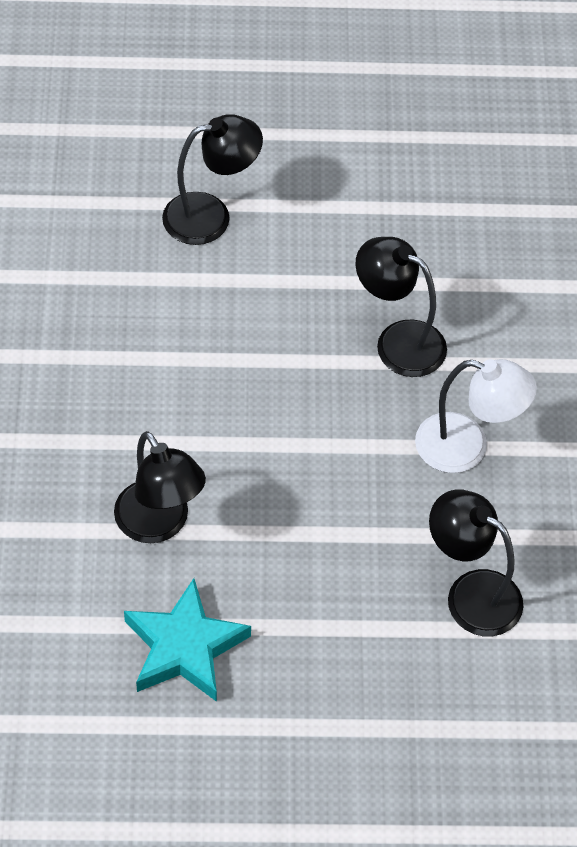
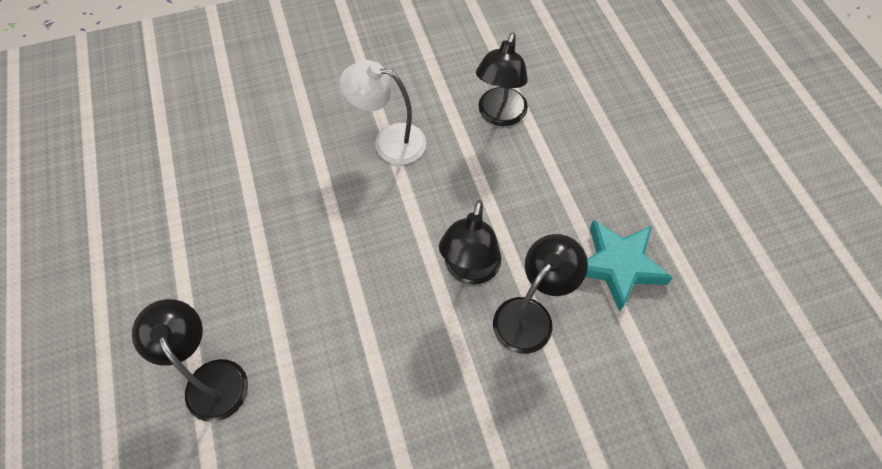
camera: 105 degrees left, 5 degrees up
black lamp [355,237,447,377] -> black lamp moved to [439,200,501,285]
white lamp [415,359,537,473] -> white lamp turned 75 degrees counterclockwise [340,60,426,165]

